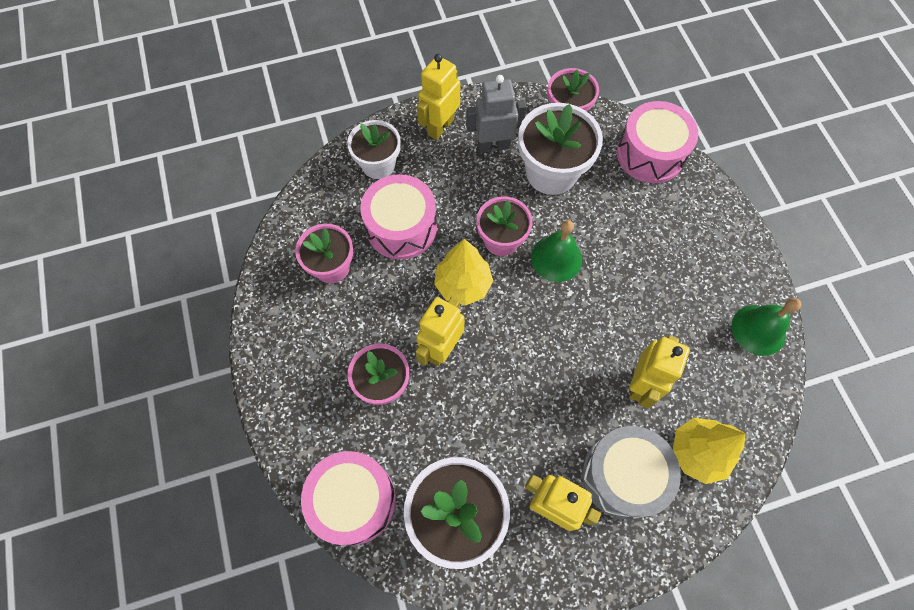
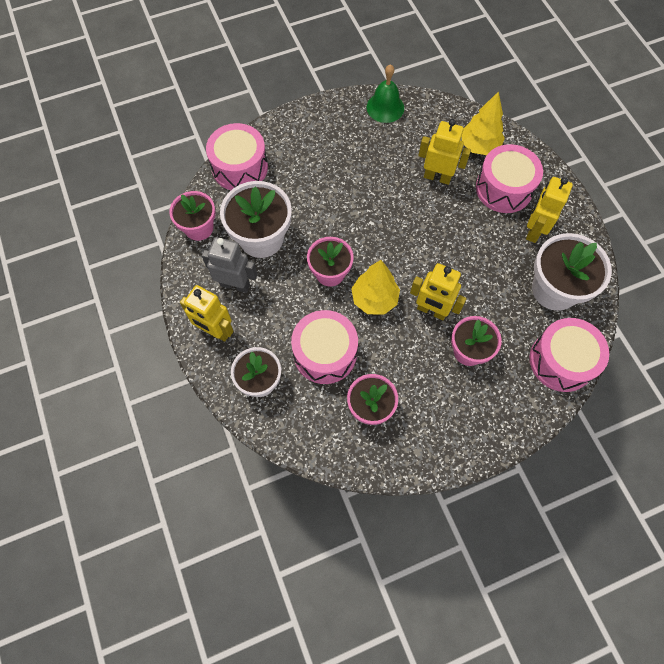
camera: 95 degrees left, 0 degrees up
grey robot [466,75,527,153] -> grey robot turned 120 degrees clockwise [202,237,257,293]
green bell [531,220,582,282] -> none
grey drum [582,426,681,519] -> pink drum [476,144,543,213]

